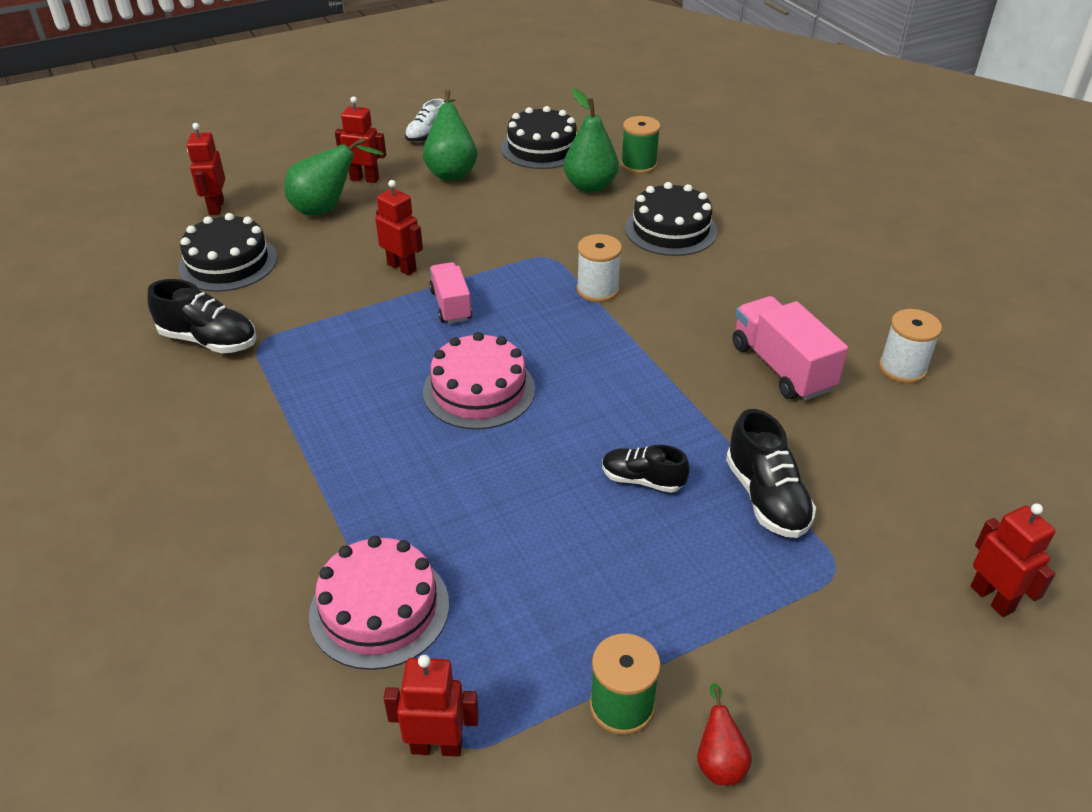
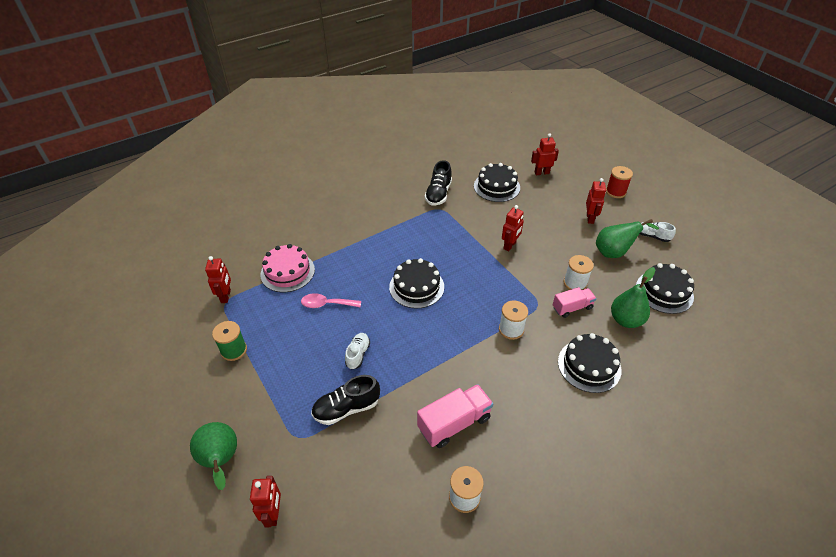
camera: 85 degrees right, 5 degrees up
green pear [284,137,384,216] -> green pear moved to [190,422,237,490]
pink cake [423,332,535,430] -> black cake [389,258,444,308]
pink truck [429,262,472,324] -> pink truck moved to [553,287,596,318]
black shoe [602,445,690,493] -> white shoe [345,333,370,370]
green spool [621,116,660,174] -> none
red pear [697,683,752,785] -> none
red robot [971,503,1056,617] -> red robot turned 60 degrees counterclockwise [250,476,281,528]
none -> pink spoon [301,293,361,308]
none -> white spool [564,255,594,290]
none -> red spool [606,166,633,198]

